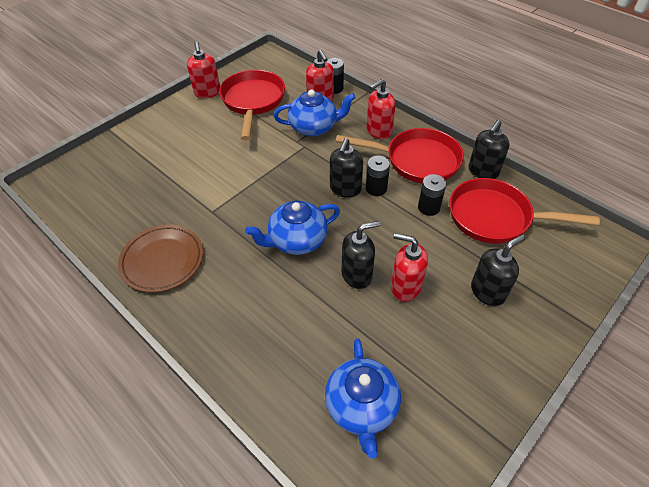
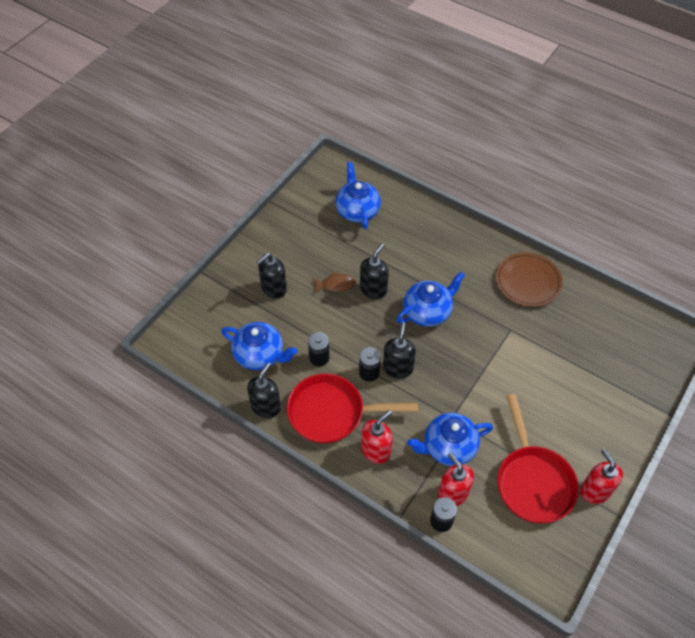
camera: 170 degrees right, 5 degrees up
black soap dispenser [342,221,381,289] -> black soap dispenser turned 150 degrees clockwise [360,243,389,299]
red soap dispenser [391,233,428,302] -> brown fish [312,272,356,293]
red pan [449,178,600,244] -> blue teapot [221,322,297,370]

